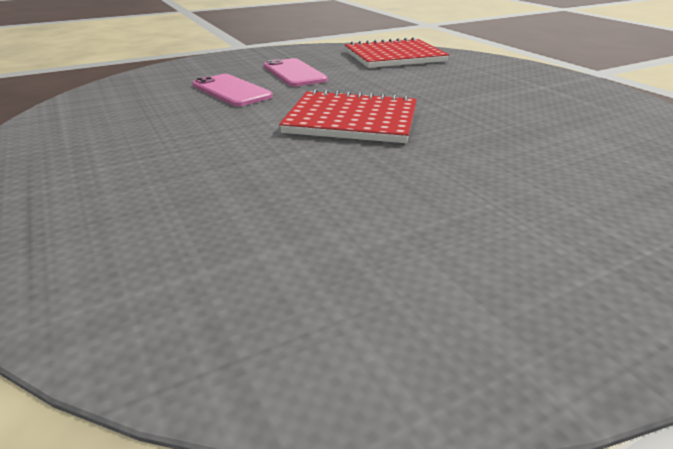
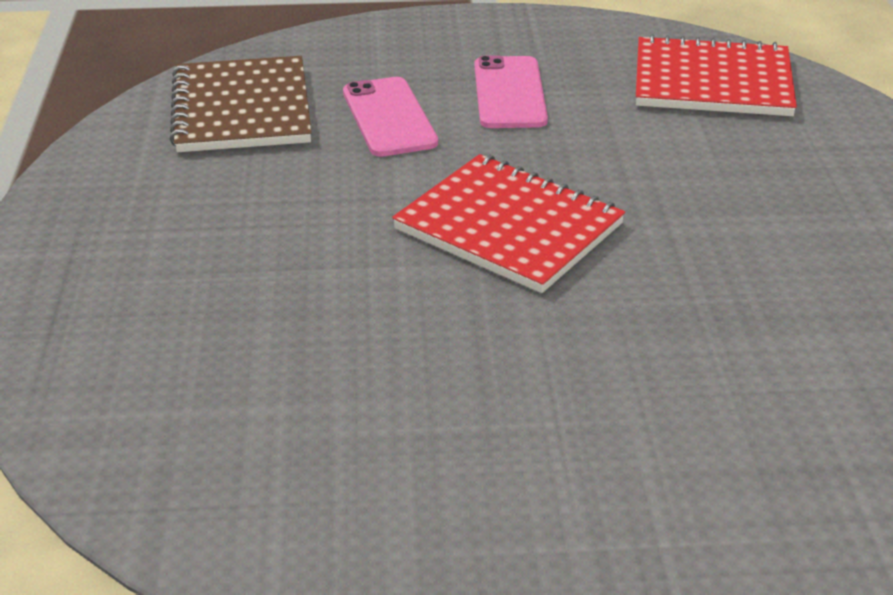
camera: 25 degrees right, 5 degrees up
none -> brown notebook [170,56,312,152]

